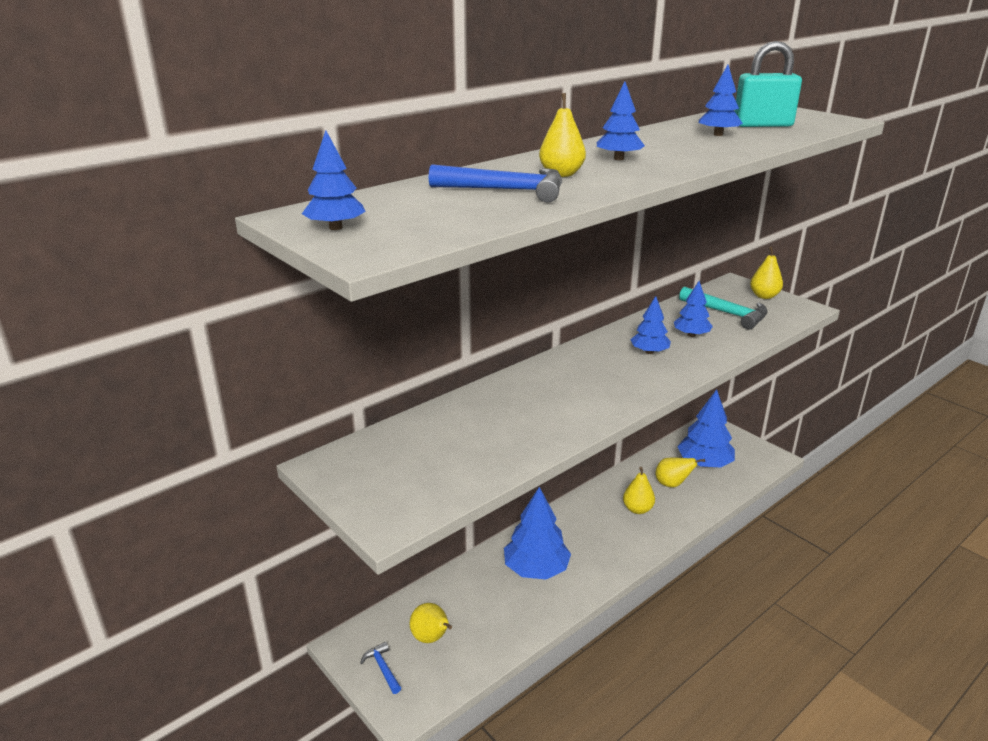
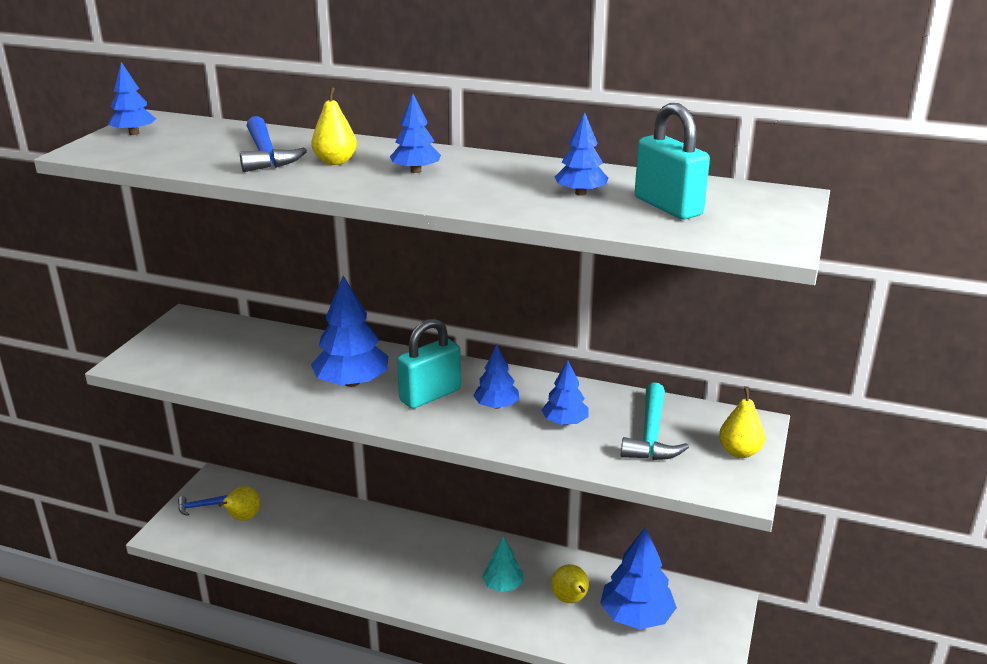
camera: 60 degrees right, 0 degrees up
blue hammer [360,642,401,694] -> blue hammer turned 135 degrees counterclockwise [178,495,228,516]
blue tree [504,487,571,579] -> blue tree moved to [311,276,388,387]
yellow pear [623,467,655,514] -> turquoise tree [482,536,524,592]
none -> turquoise padlock [397,318,461,409]

